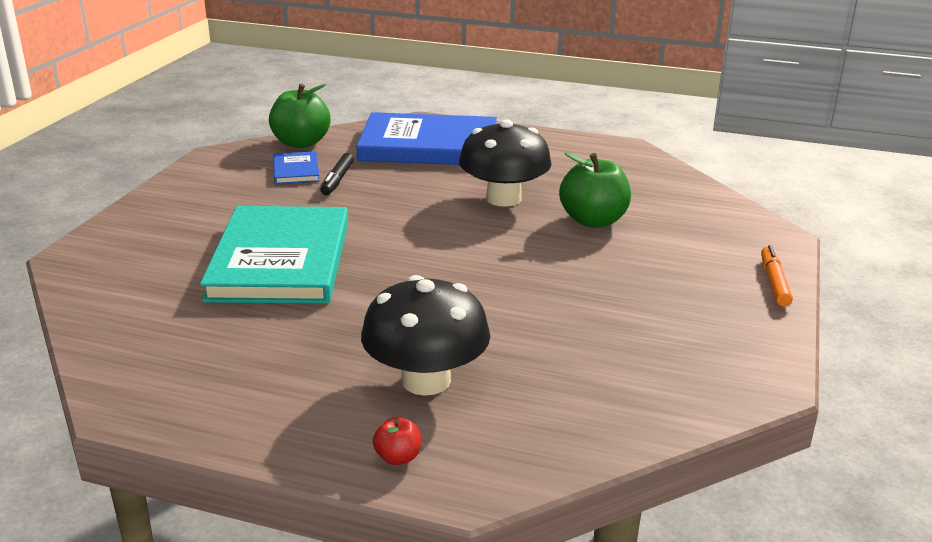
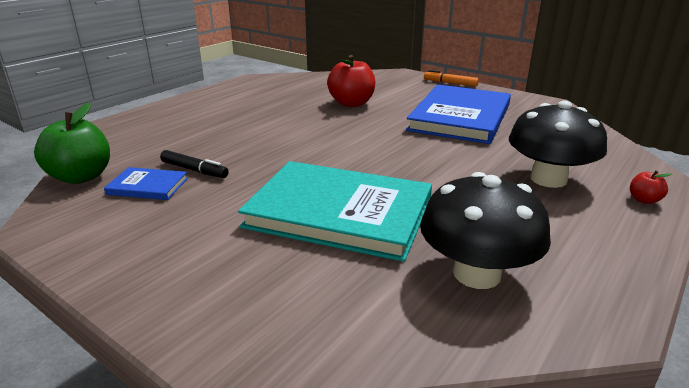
camera: 70 degrees left, 0 degrees up
blue book [356,112,497,165] -> blue book moved to [406,85,511,144]
black mushroom [459,119,552,207] -> black mushroom moved to [420,172,551,289]
green apple [559,152,631,228] -> red apple [327,55,375,107]

